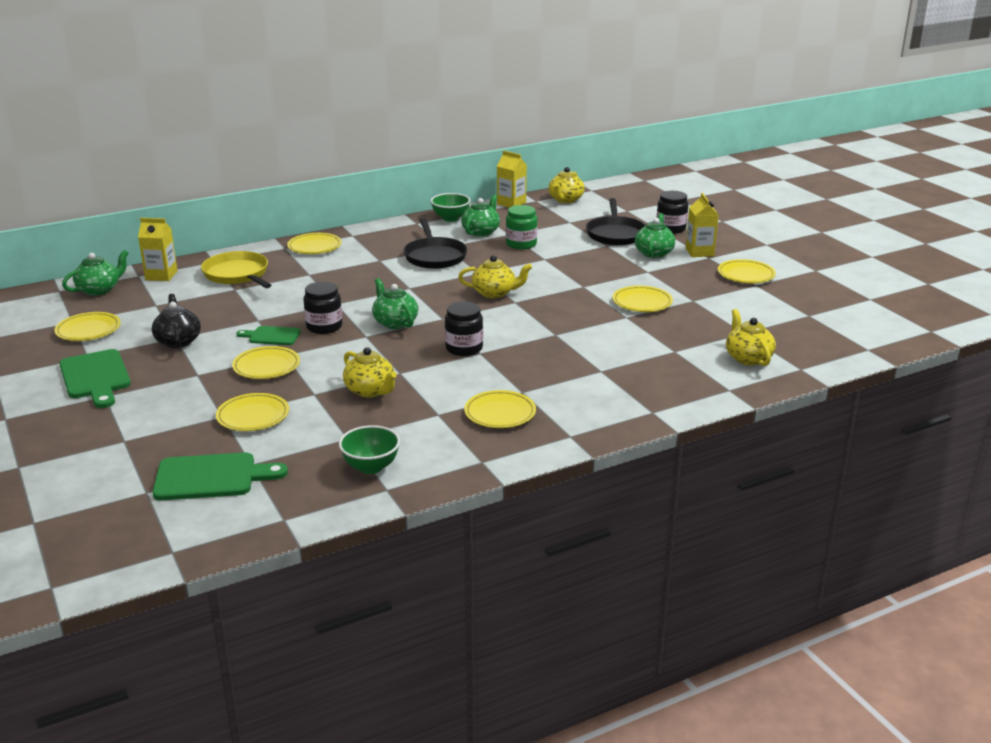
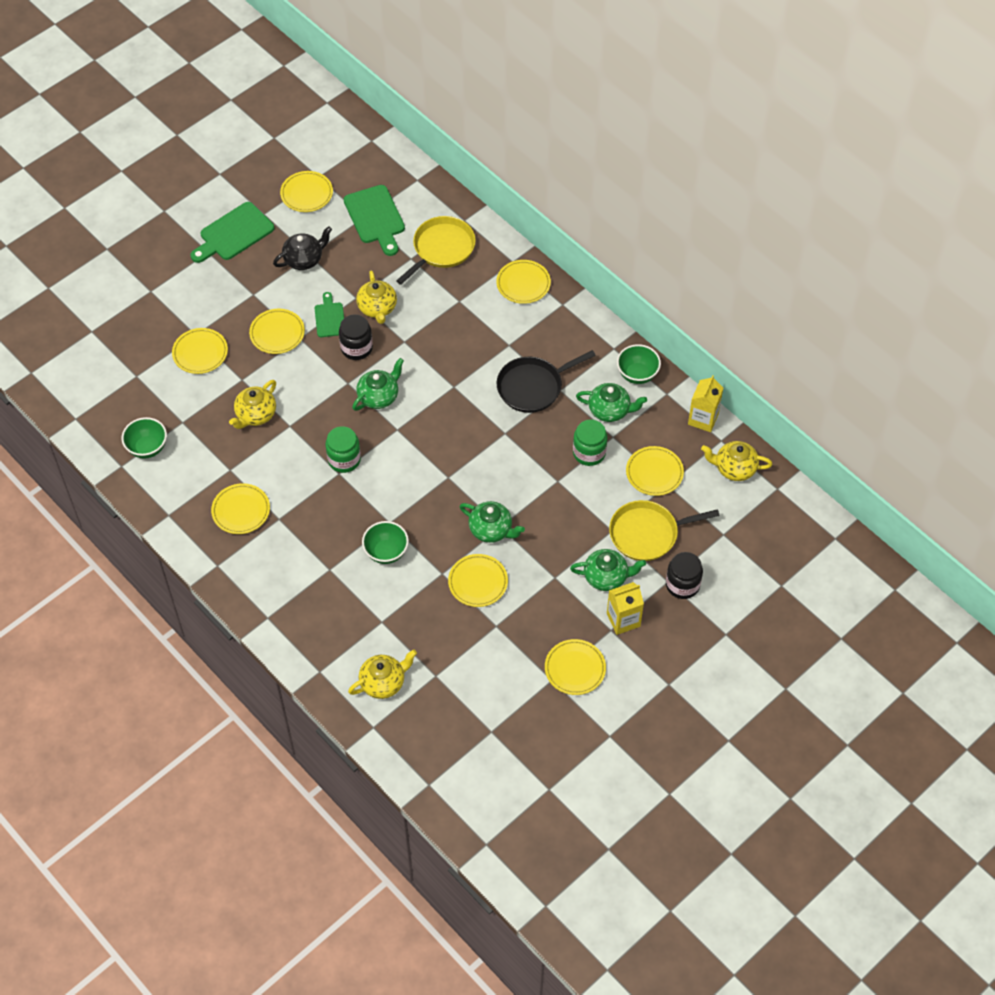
camera: 75 degrees right, 30 degrees up
green teapot [62,250,129,296] -> green teapot moved to [459,501,525,543]
yellow carton [138,218,178,281] -> none
green cutting board [152,452,288,501] -> green cutting board moved to [344,185,405,256]
black jar [445,302,483,356] -> green jar [325,426,361,473]
yellow teapot [458,255,532,298] -> yellow teapot moved to [356,270,397,324]
black pan [586,198,646,246] -> yellow pan [609,500,720,561]
none -> green bowl [362,521,409,564]
none -> yellow plate [626,446,684,496]

